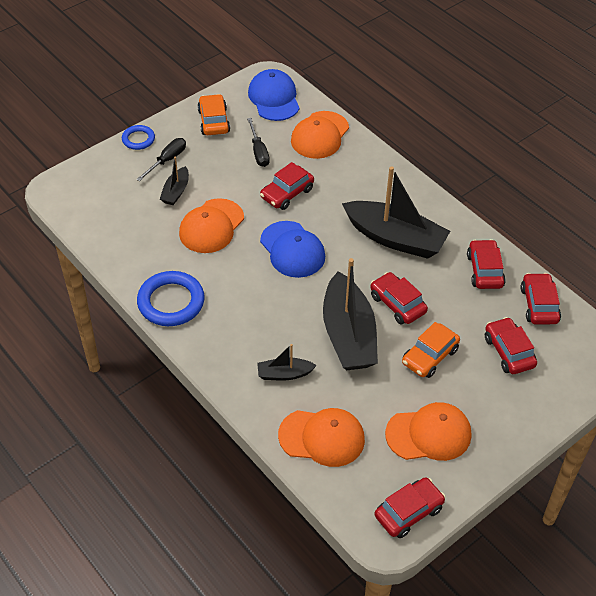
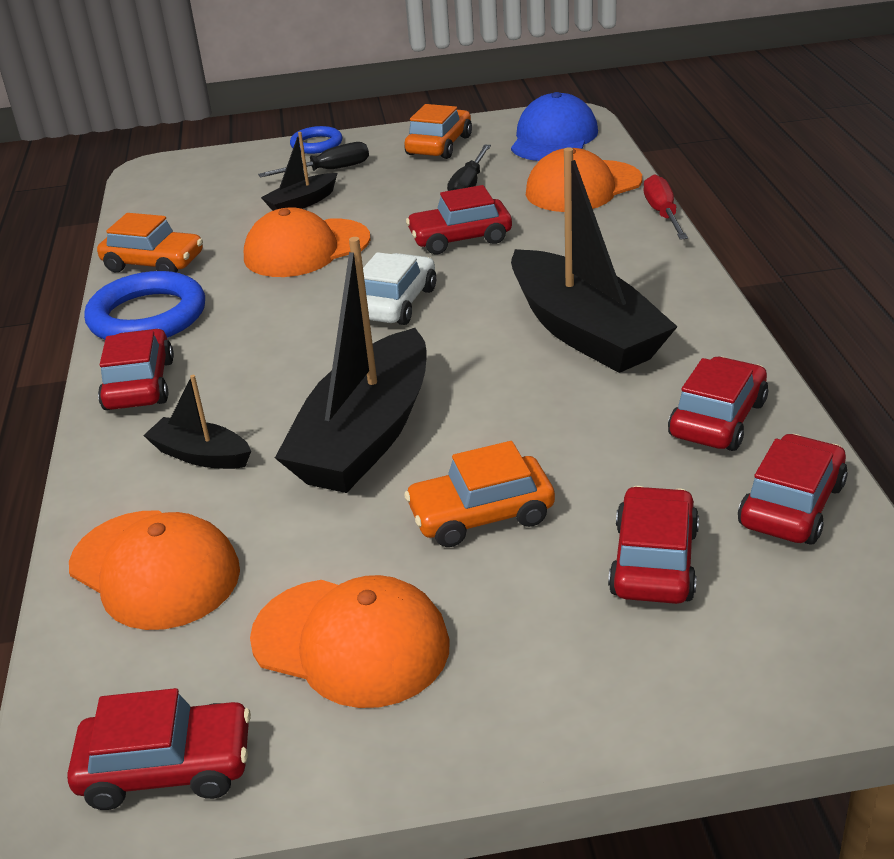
camera: 35 degrees right, 15 degrees down
blue cap [260,221,325,278] -> white car [363,252,436,325]
red car [370,272,428,325] -> red car moved to [98,329,174,410]
none -> orange car [97,213,203,273]
none -> red screwdriver [644,174,688,240]

